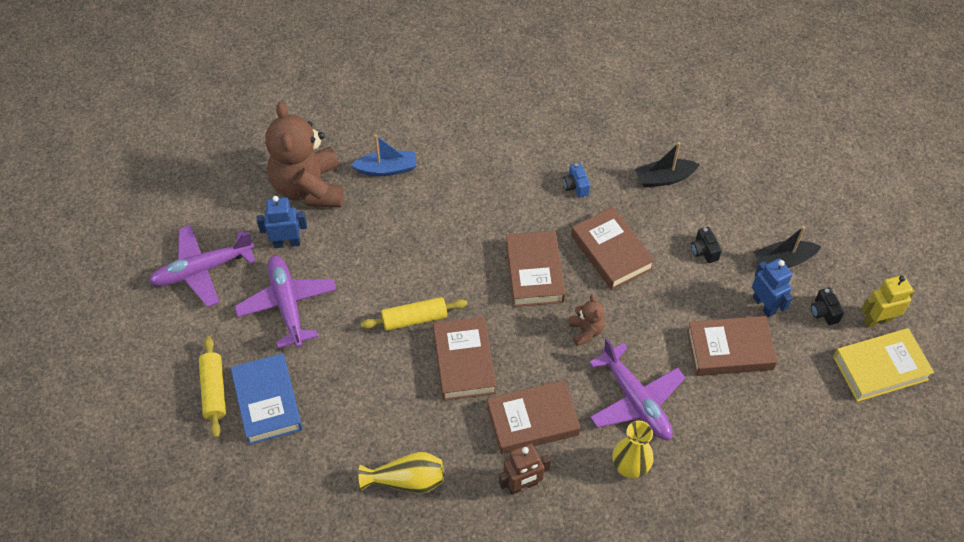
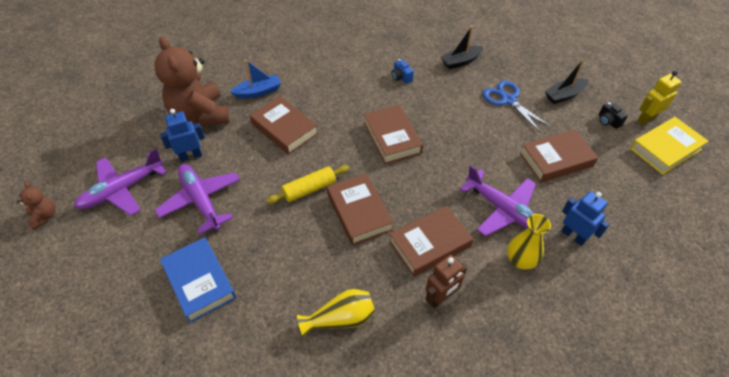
camera: 15 degrees left, 5 degrees down
yellow rolling pin [199,336,226,438] -> none
brown teddy bear [569,294,605,346] -> brown teddy bear moved to [17,181,55,230]
brown book [571,207,655,290] -> brown book moved to [250,96,318,155]
black camera [691,227,722,263] -> blue scissors [483,80,552,133]
blue robot [752,258,793,317] -> blue robot moved to [561,191,610,246]

